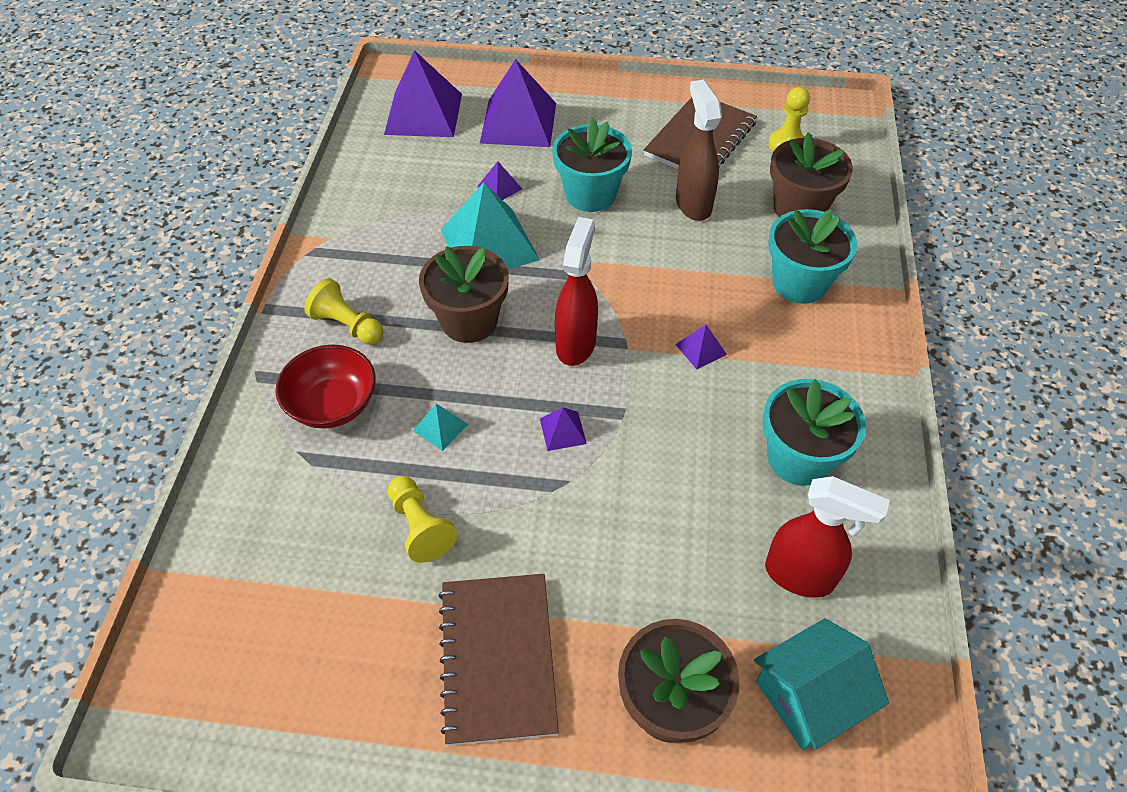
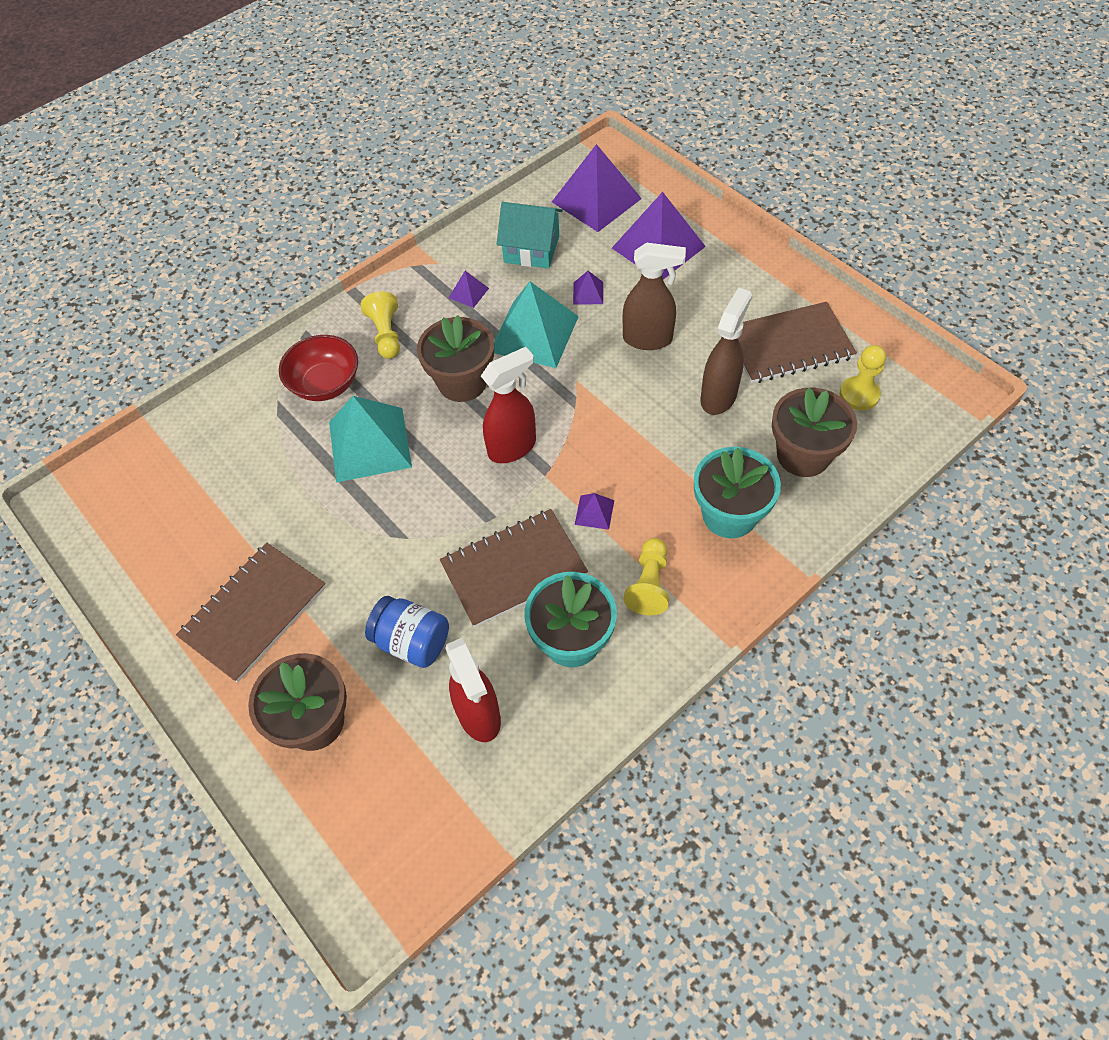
camera: 45 degrees right, 5 degrees up
yellow pawn [388,476,458,563] -> yellow pawn moved to [624,538,669,615]
turquoise pyramid [413,404,468,451] -> turquoise pyramid [329,396,412,483], size x2.29
purple pyramid [540,407,587,451] -> purple pyramid moved to [449,271,489,308]
turquoise flower pot [552,119,632,212] -> brown spray bottle [623,242,686,350]
turquoise house [754,618,889,751] -> turquoise house moved to [497,202,563,269]
none -> blue jar [365,596,449,668]
none -> brown notebook [440,509,588,628]

